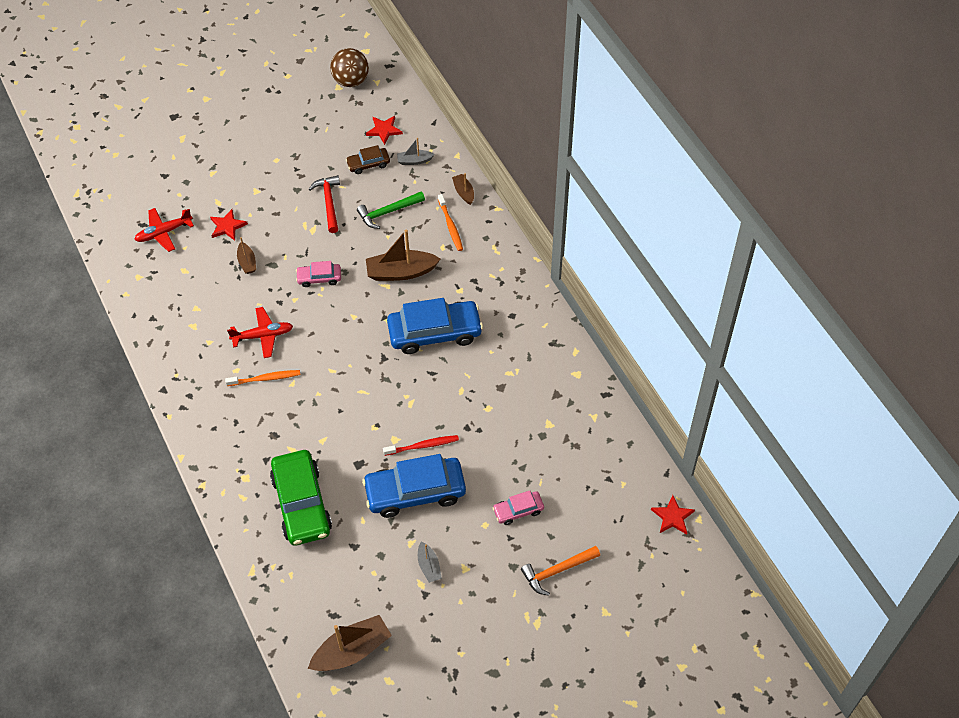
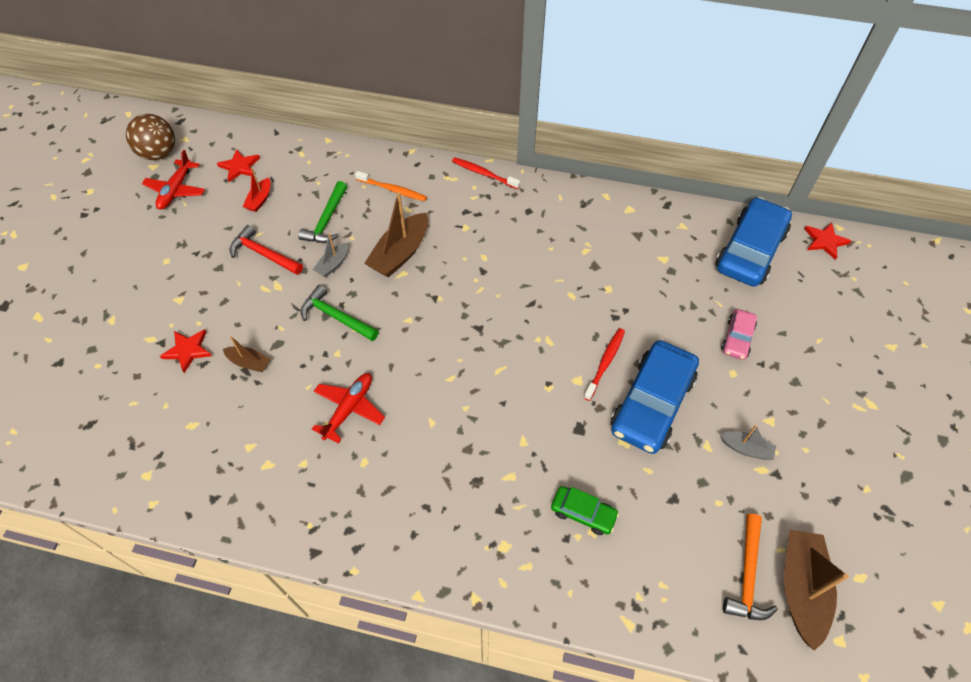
camera: 50 degrees left, 0 degrees up
red plane [134,208,194,252] -> red plane moved to [142,150,205,210]
orange toothbrush [225,370,300,386] -> none
green car [270,450,332,546] -> green car [551,486,619,535], size x0.50
pink car [296,261,341,287] -> green hammer [300,285,379,341]
brown car [346,145,390,174] -> red boat [243,167,271,212]
blue car [387,298,483,354] -> blue car moved to [715,197,792,287]
grey boat [397,138,435,165] -> grey boat moved to [313,233,348,277]
brown boat [452,173,474,205] -> none
orange hammer [521,546,600,596] -> orange hammer moved to [723,514,778,620]
none -> red toothbrush [452,157,520,189]

